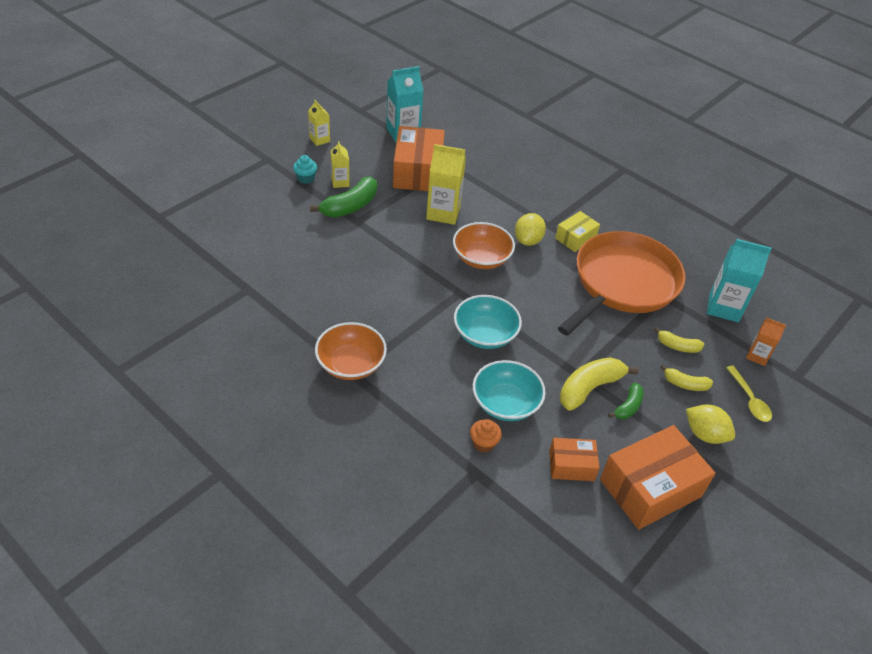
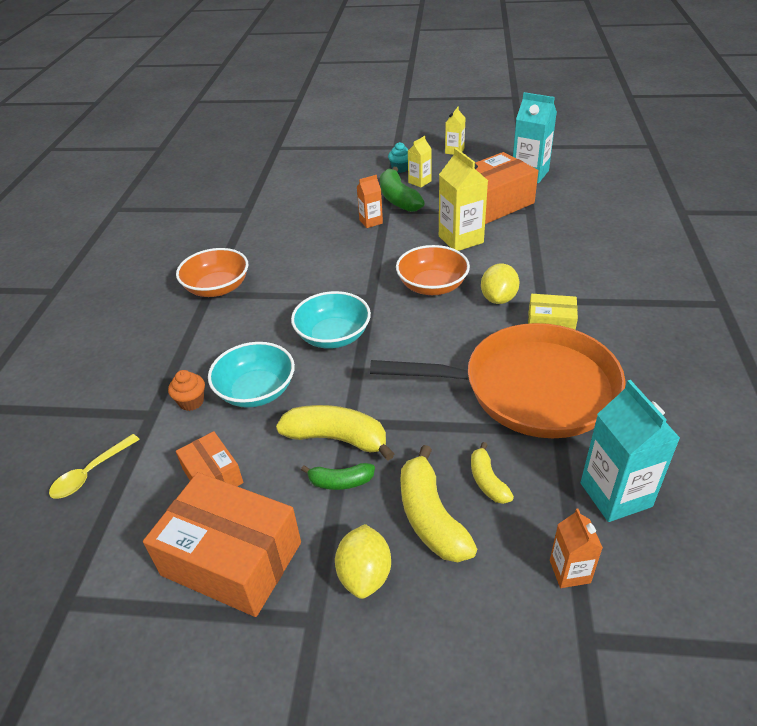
camera: 60 degrees right, 5 degrees down
green banana [310,177,377,217] -> green banana turned 60 degrees clockwise [380,166,425,212]
yellow lemon [515,213,546,246] -> yellow lemon turned 60 degrees counterclockwise [481,264,519,304]
yellow banana [661,365,713,391] -> yellow banana [401,445,477,562], size x1.76
yellow spoon [726,366,772,422] -> yellow spoon moved to [49,434,140,499]
none -> orange carton [357,175,383,228]

